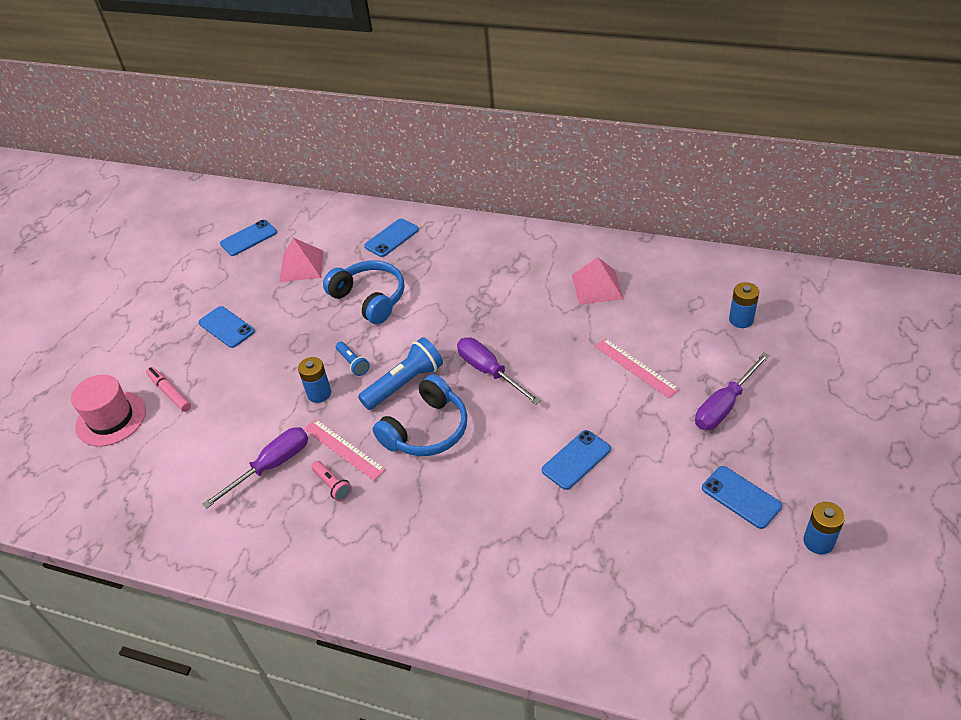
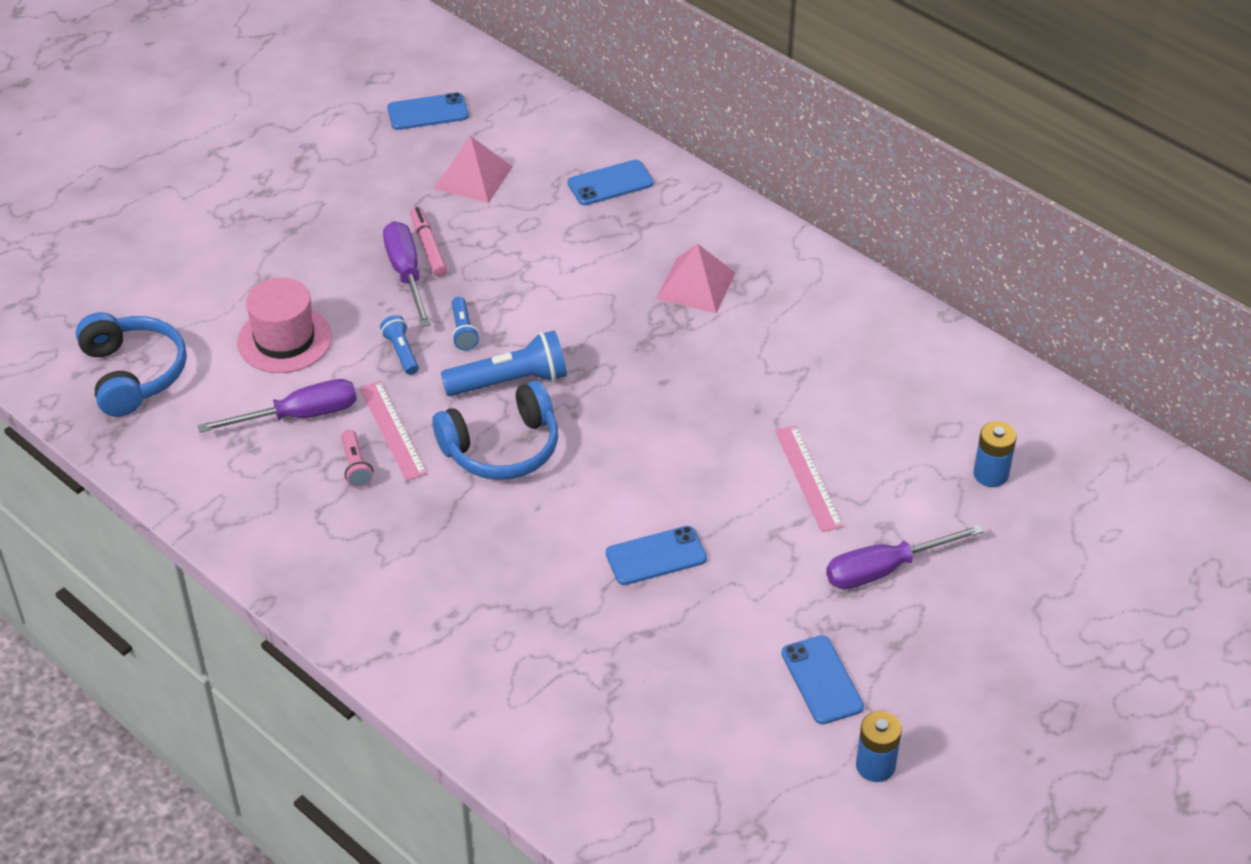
camera: 20 degrees right, 0 degrees up
pink hat [71,374,146,447] -> pink hat moved to [237,278,332,373]
pink marker [146,367,191,412] -> pink marker moved to [410,206,447,277]
blue phone [199,306,255,348] -> none
blue battery [298,357,331,403] -> blue flashlight [380,315,419,375]
blue headphones [323,260,405,324] -> blue headphones moved to [76,312,187,417]
purple screwdriver [457,337,541,405] -> purple screwdriver moved to [383,221,431,327]
pink pyramid [572,257,623,305] -> pink pyramid moved to [656,244,736,313]

